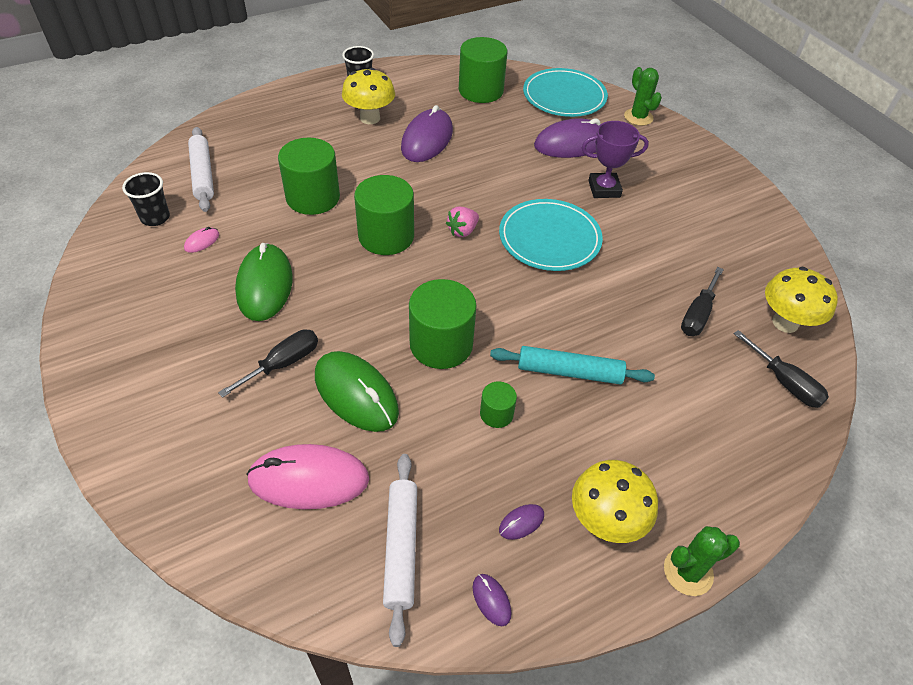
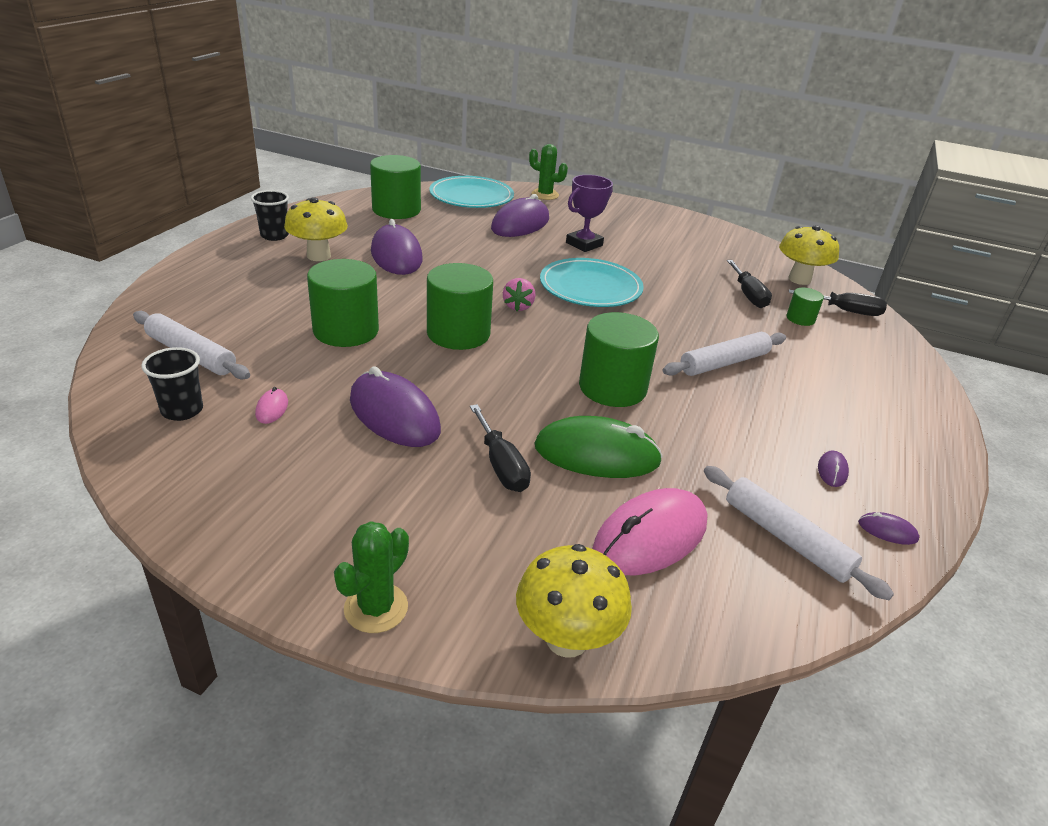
camera: 40 degrees left, 15 degrees down
black screwdriver [218,329,318,398] -> black screwdriver turned 150 degrees clockwise [470,404,531,492]
green mouse [235,243,293,321] -> purple mouse [350,366,441,447]
green cylinder [480,381,517,428] -> green cylinder moved to [786,288,824,326]
turquoise rolling pin [490,346,655,385] -> white rolling pin [663,332,786,376]
yellow mushroom [572,460,658,543] -> yellow mushroom moved to [516,544,632,658]
green cactus [664,526,740,596] -> green cactus moved to [334,521,409,633]

